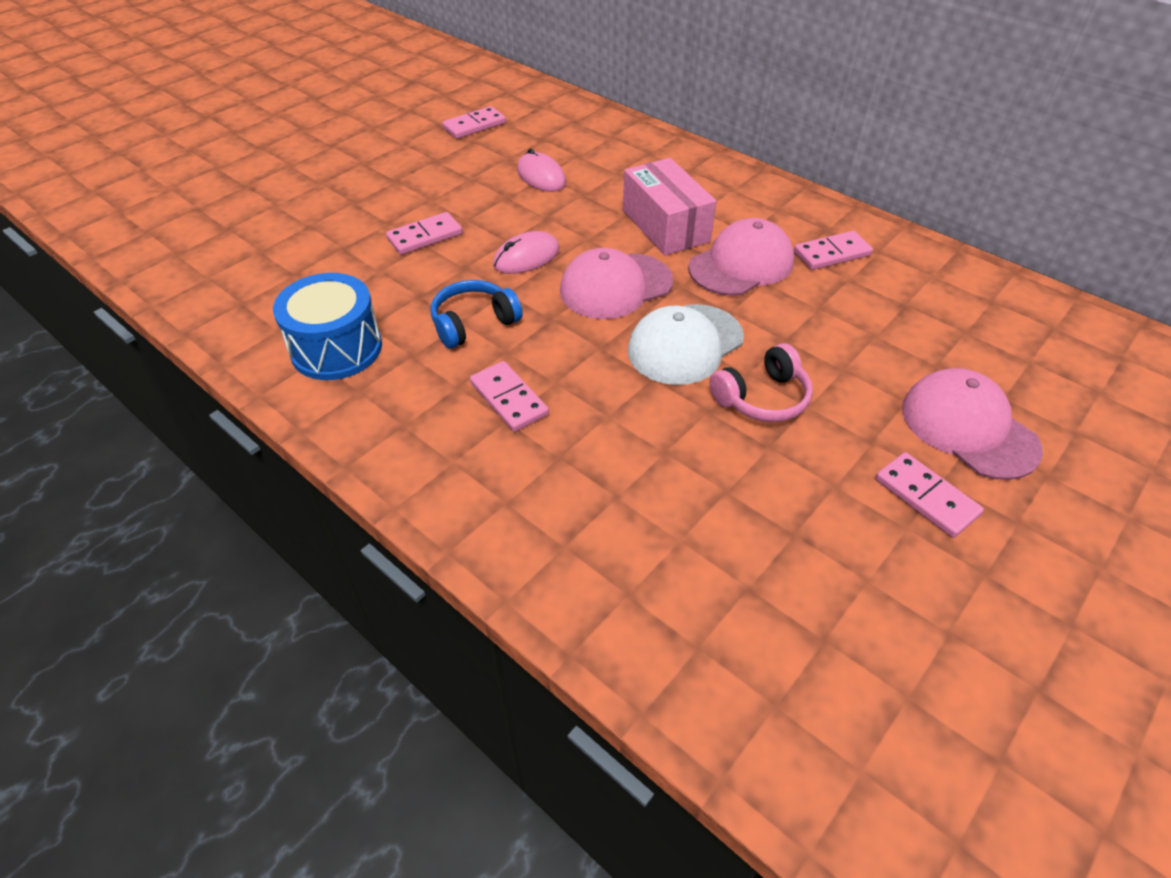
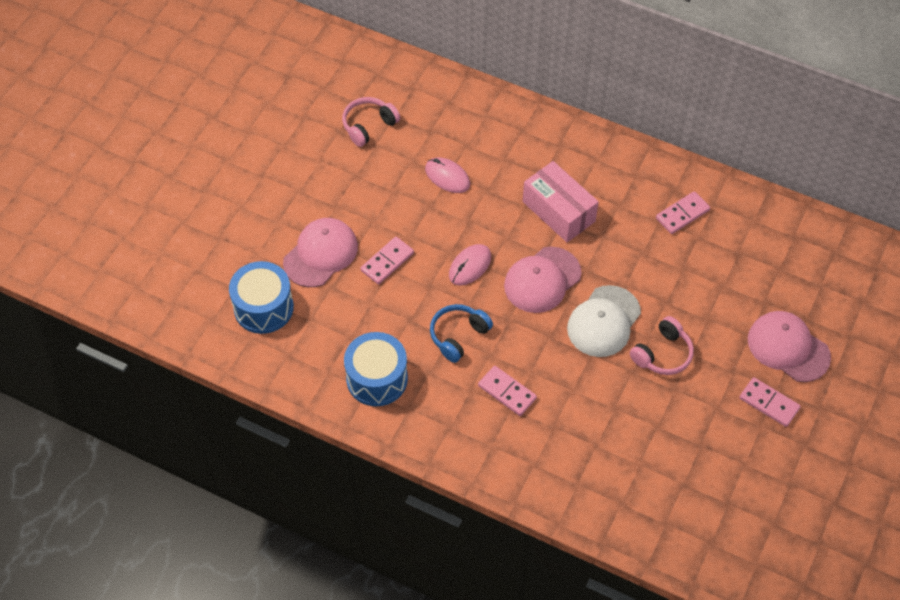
camera: 15 degrees left, 10 degrees up
pink domino [442,106,506,139] -> pink headphones [342,97,400,147]
pink cap [688,218,794,296] -> pink cap moved to [283,218,358,287]
none -> blue drum [229,261,294,334]

